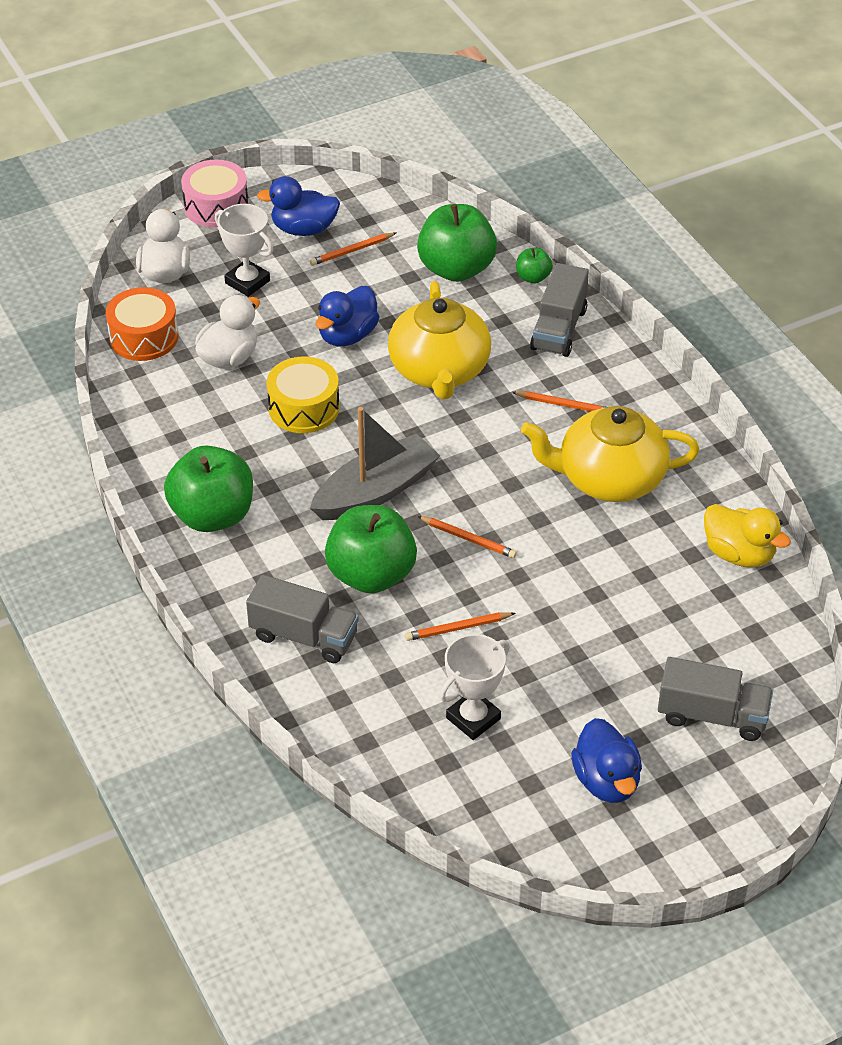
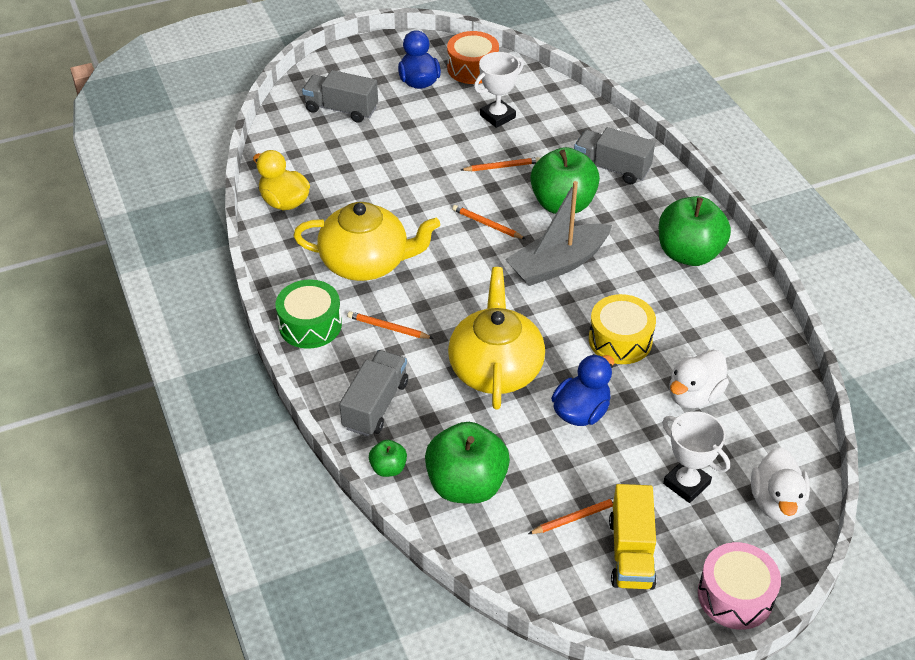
camera: 175 degrees left, 0 degrees up
orange drum [106,287,178,361] -> orange drum moved to [447,31,499,84]
blue duck [257,176,340,236] -> yellow truck [609,484,657,589]
none -> green drum [275,279,342,349]

